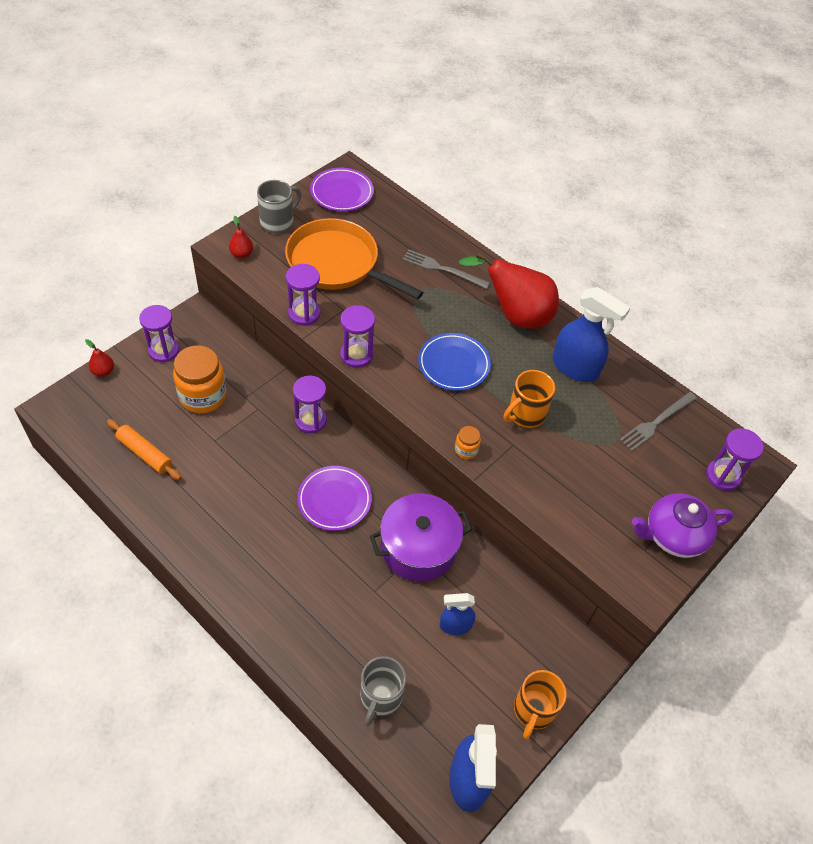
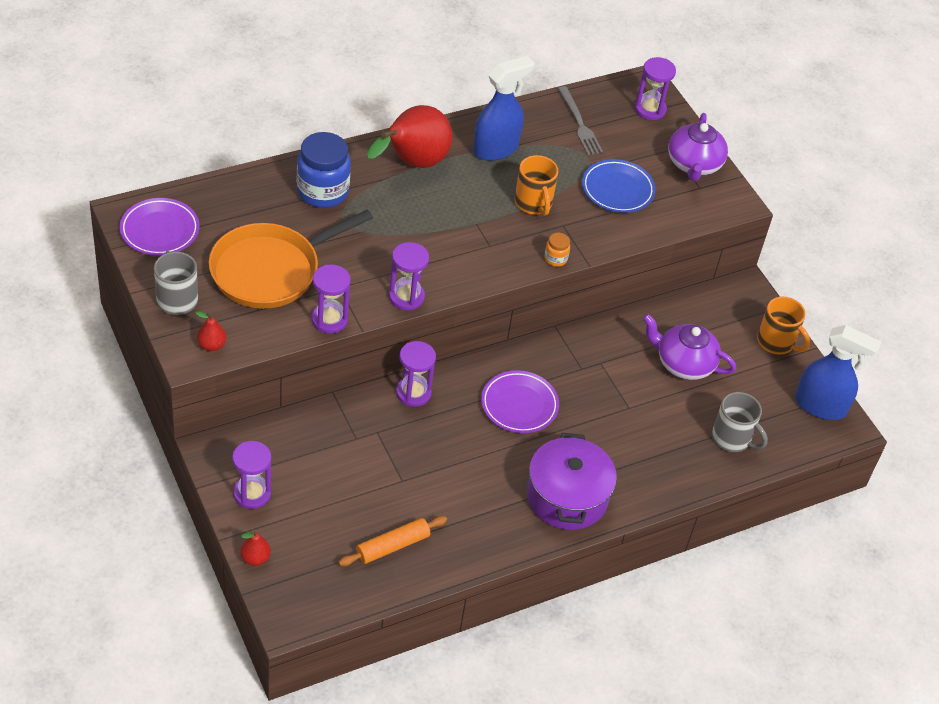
camera: 70 degrees left, 5 degrees down
orange jar [173,345,227,413] -> none
purple pot [370,493,473,582] -> purple pot moved to [527,433,617,530]
grey fork [402,249,490,289] -> blue jar [297,132,351,208]
blue plate [418,333,491,391] -> blue plate moved to [582,159,656,213]
blue spray bottle [440,593,475,635] -> purple teapot [643,314,736,380]

